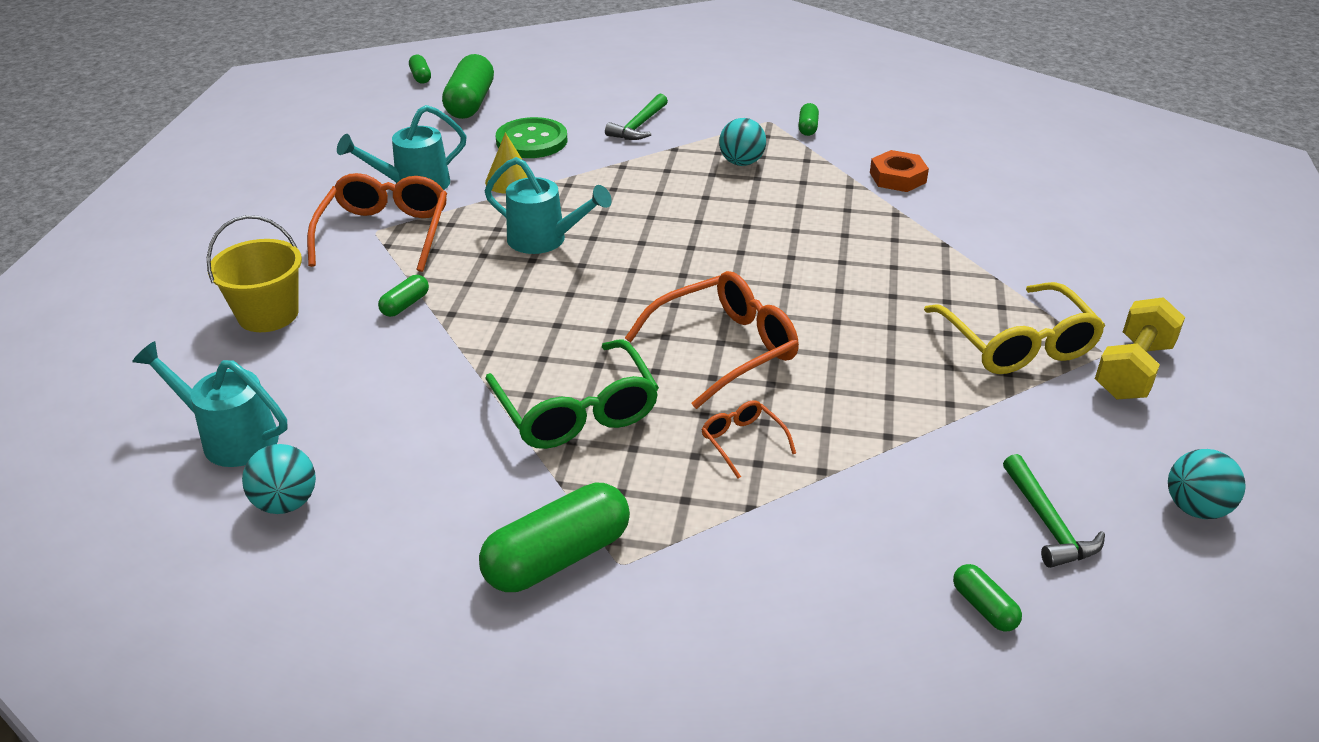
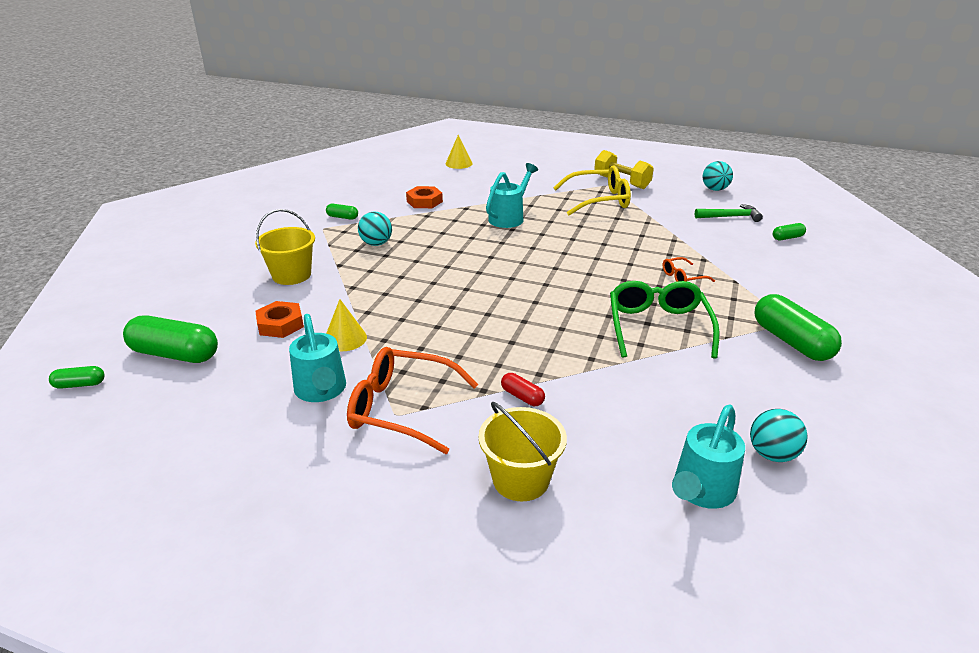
camera: 80 degrees left, 5 degrees down
green capsule [378,275,429,317] -> red capsule [501,373,545,406]
turquoise watering can [485,157,612,254] -> turquoise watering can moved to [486,163,538,228]
green glasses [485,339,659,449] -> green glasses turned 75 degrees counterclockwise [610,281,720,359]
green button [496,117,567,158] -> orange nut [255,301,304,338]
green hammer [605,94,668,140] -> yellow bucket [255,209,315,285]
orange glasses [625,271,799,409] -> none
none -> yellow cone [446,135,473,169]

